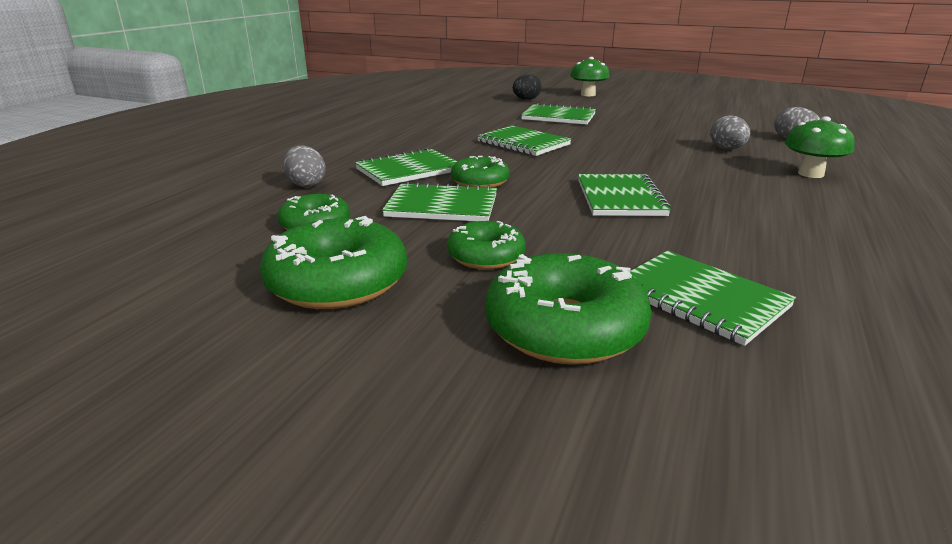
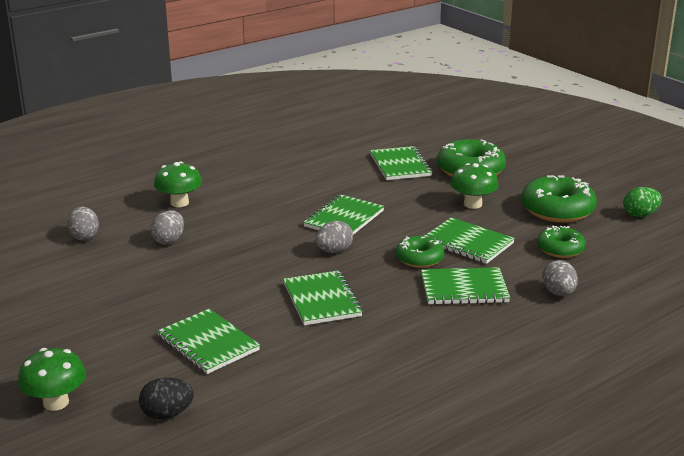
camera: 150 degrees left, 0 degrees up
green donut [447,221,526,270] -> green mushroom [450,163,498,209]
none -> grey egg [315,221,353,253]
none -> green egg [623,187,662,217]

